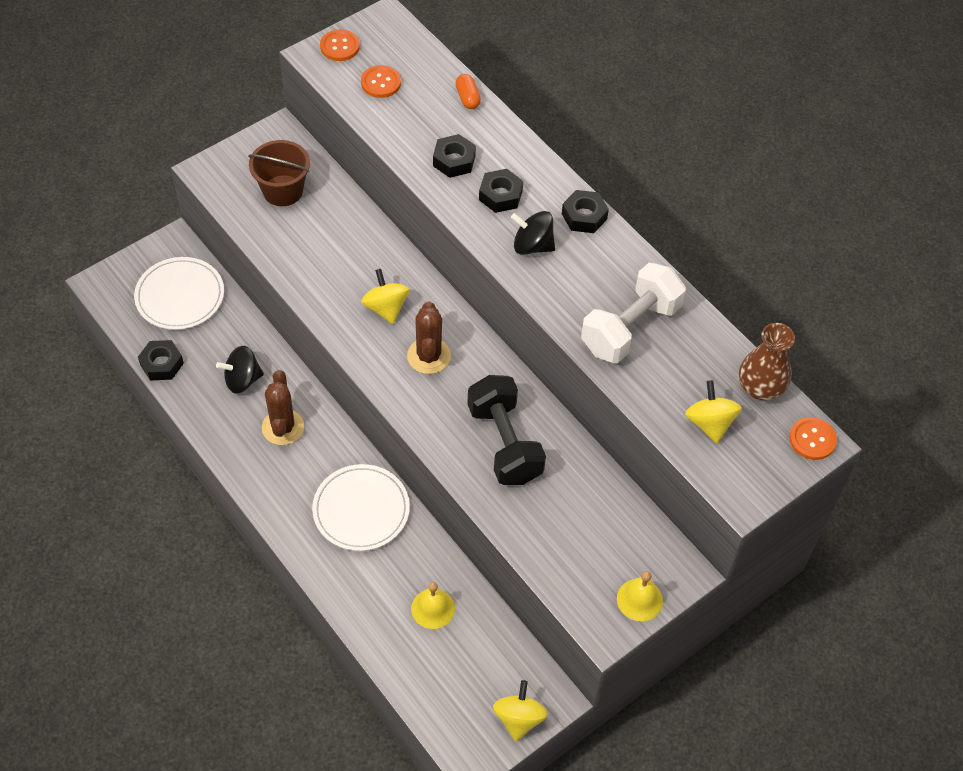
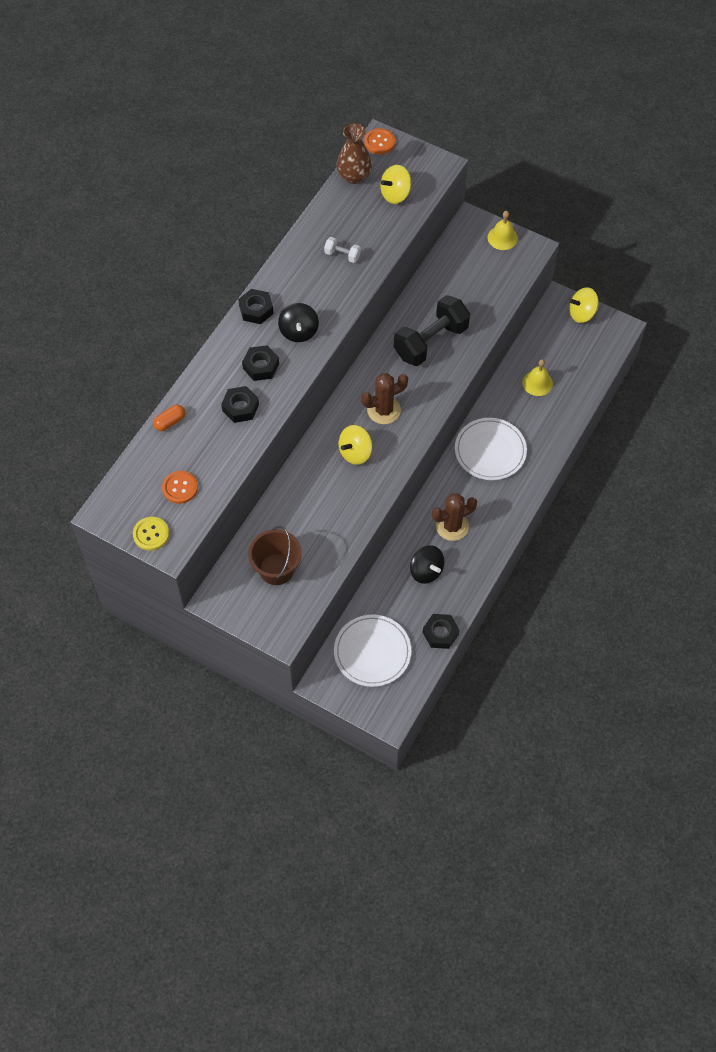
camera: 110 degrees left, 5 degrees up
orange button [320,29,360,61] -> yellow button [133,517,169,551]
white dumbbell [581,263,686,363] -> white dumbbell [324,237,361,263], size x0.44

